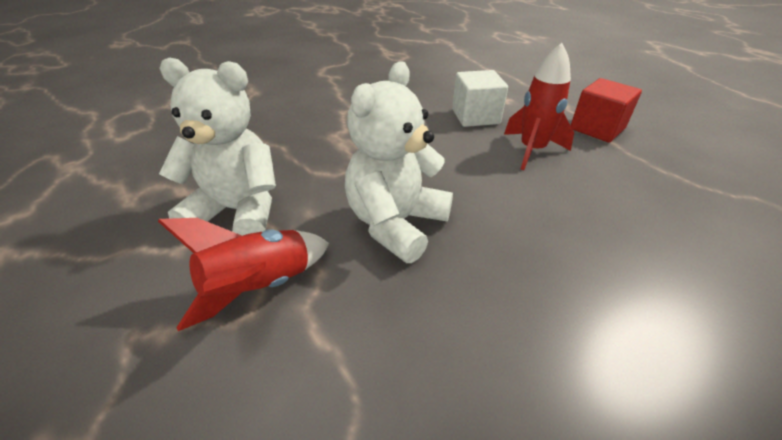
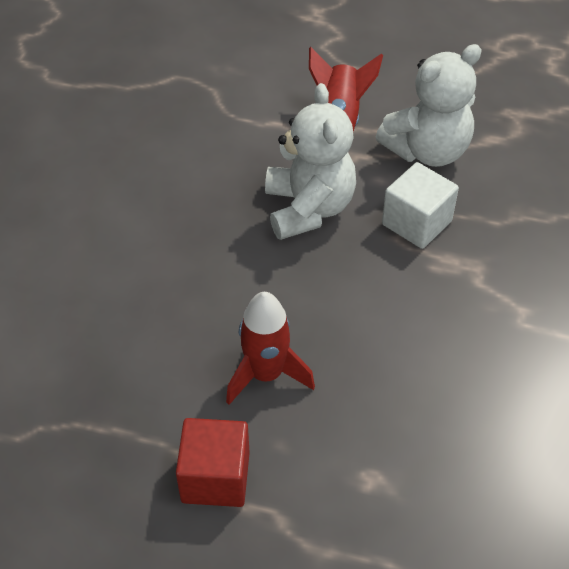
camera: 140 degrees right, 10 degrees up
white cube [452,70,508,127] -> white cube moved to [382,162,459,249]

